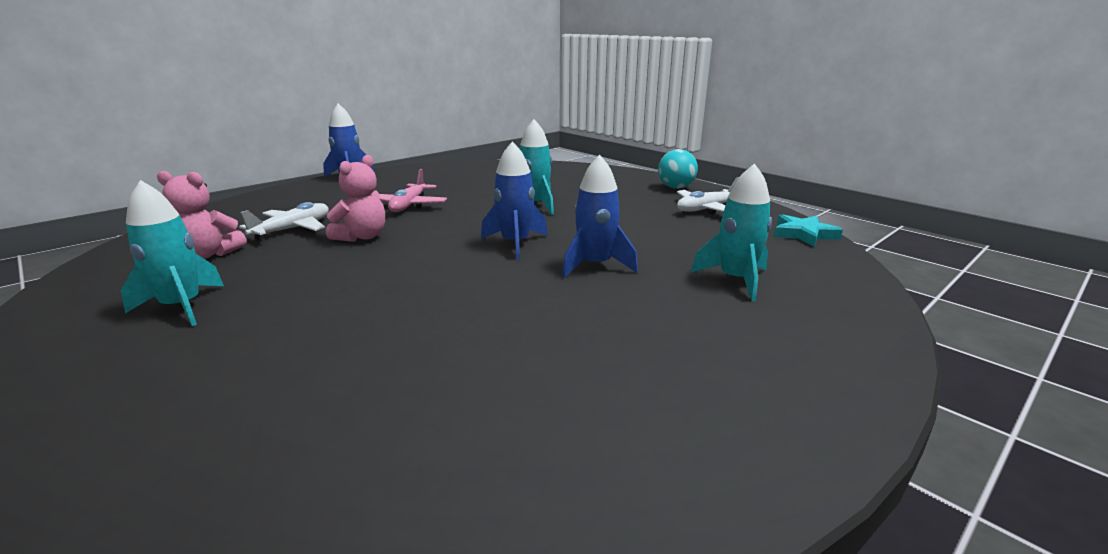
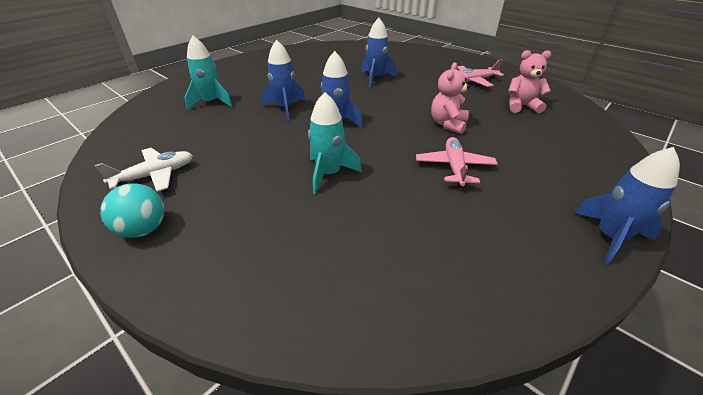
camera: 175 degrees right, 15 degrees up
turquoise rocket [121,180,224,326] -> pink plane [457,59,504,87]
white plane [239,202,329,241] -> none
turquoise star [774,214,843,247] -> none
none -> blue rocket [361,18,397,87]

